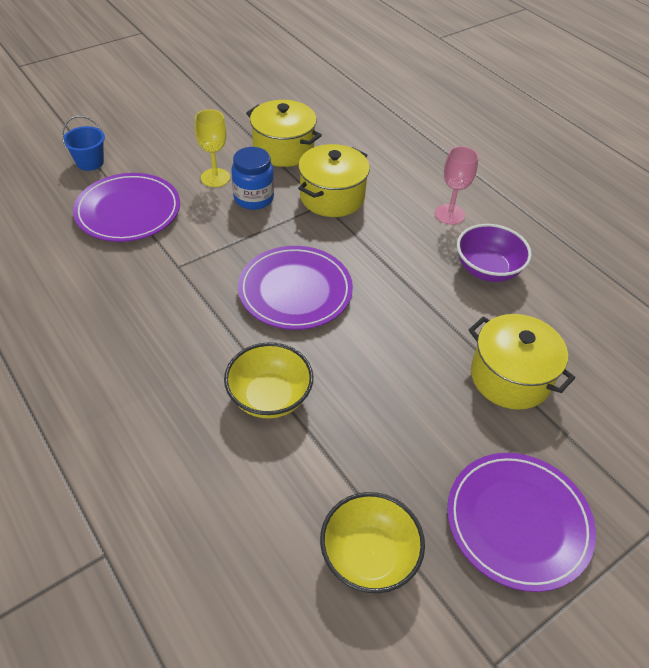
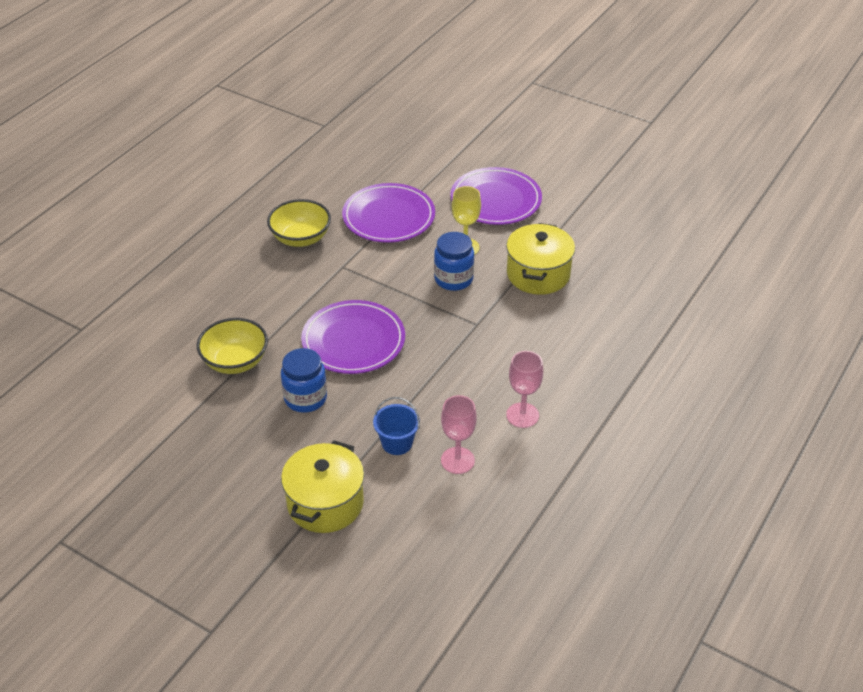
camera: 70 degrees right, 5 degrees down
blue bucket [62,116,105,171] -> blue bucket moved to [373,397,420,455]
yellow pot [298,144,370,217] -> none
yellow bowl [320,492,425,593] -> yellow bowl moved to [267,199,331,247]
purple plate [447,453,596,592] -> purple plate moved to [450,167,542,225]
purple bowl [457,224,532,282] -> pink goblet [441,395,476,474]
none -> blue jar [281,348,327,413]

